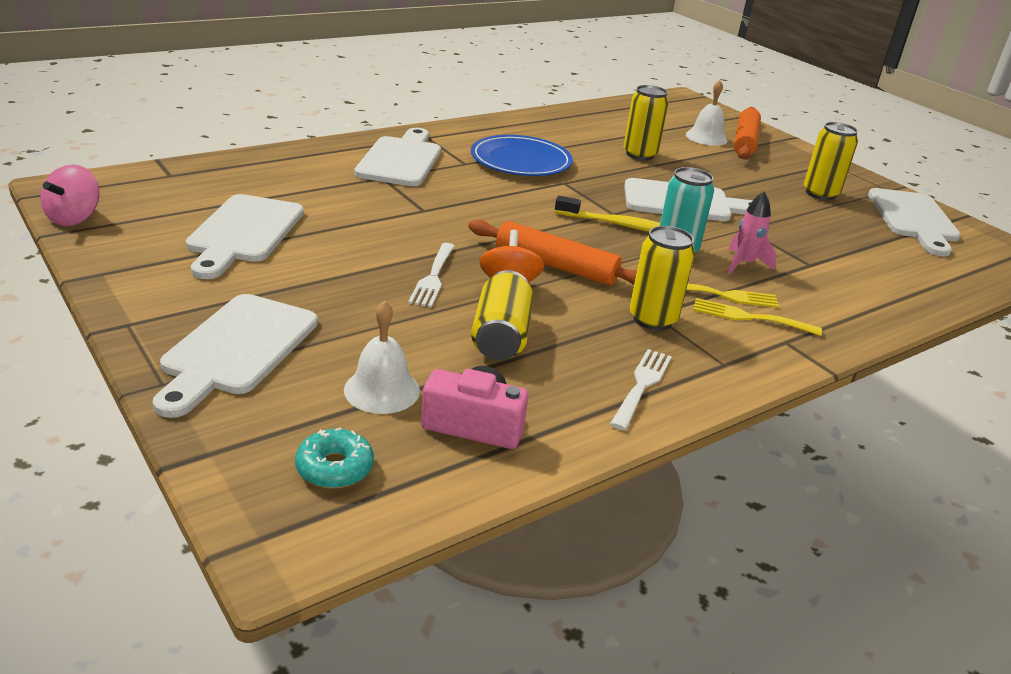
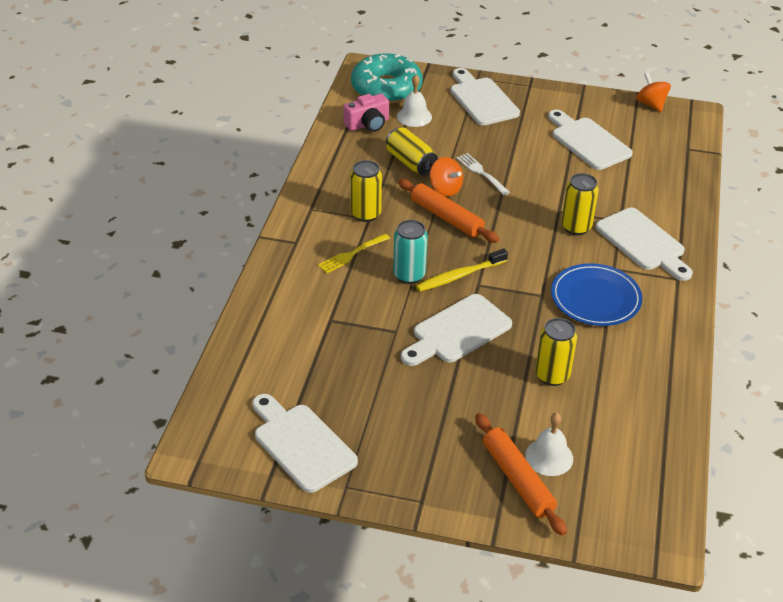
camera: 140 degrees right, 10 degrees up
pink spinning top [40,165,99,226] -> orange spinning top [636,73,671,112]
turquoise donut [295,427,374,489] -> turquoise donut [351,53,423,104], size x2.31
orange rolling pin [468,220,637,286] -> orange rolling pin turned 60 degrees clockwise [398,179,499,243]
white fork [610,349,672,430] -> none
yellow fork [693,298,822,336] -> none
pink rocket [728,191,777,274] -> none
yellow can [804,122,858,200] -> yellow can moved to [561,173,599,235]

